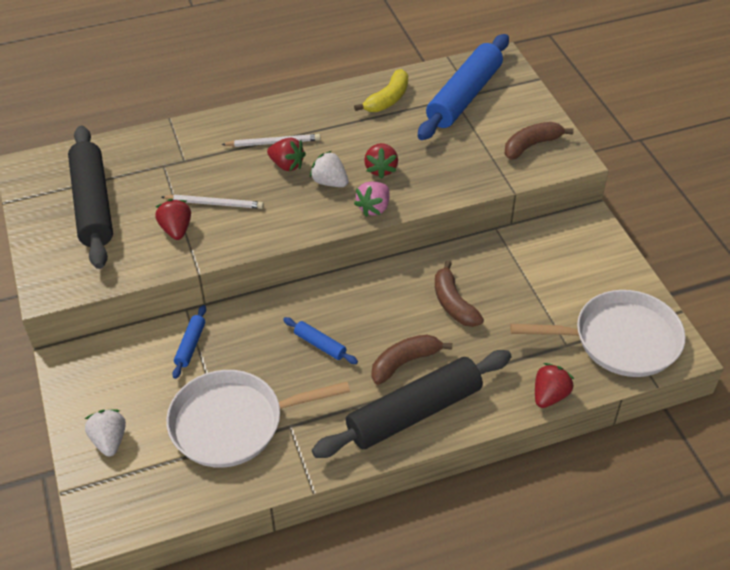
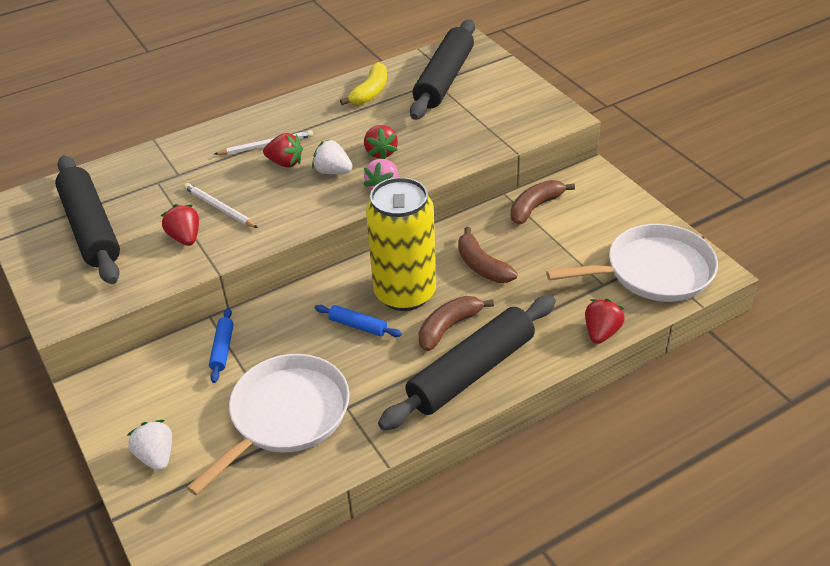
camera: 10 degrees left, 5 degrees down
white pencil [162,195,264,209] -> white pencil turned 135 degrees counterclockwise [184,183,258,228]
white pan [166,370,350,468] -> white pan turned 150 degrees clockwise [187,354,350,496]
blue rolling pin [418,34,509,140] -> black rolling pin [410,19,475,120]
brown banana [505,122,574,160] -> brown banana moved to [510,180,575,225]
none -> yellow can [366,177,436,311]

